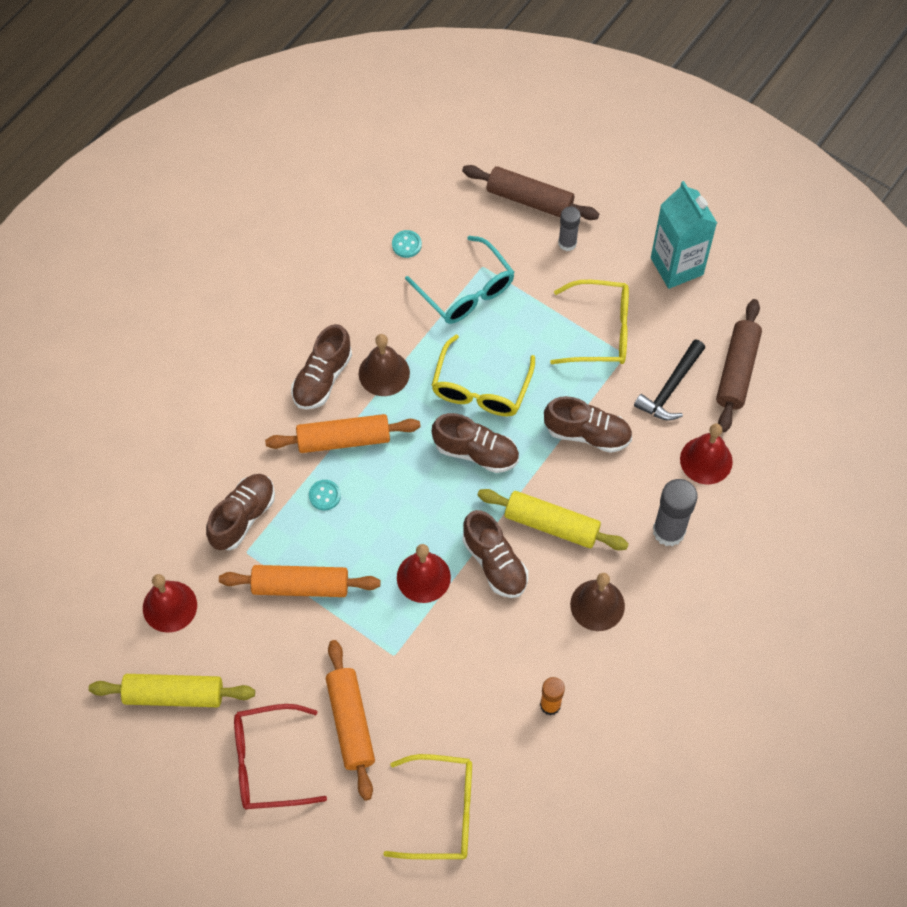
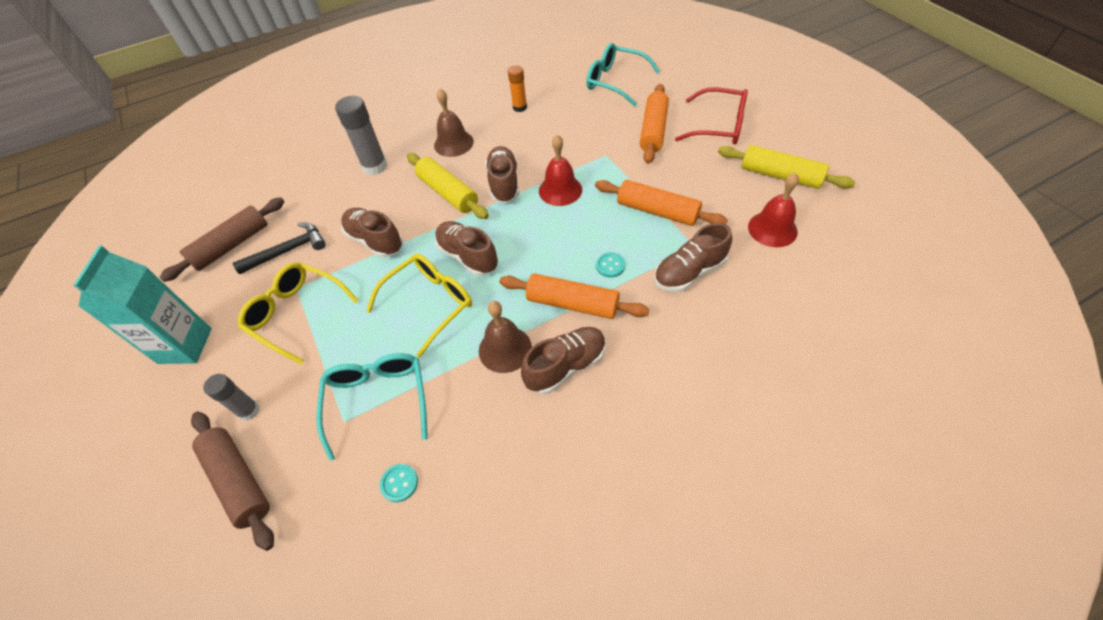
camera: 150 degrees left, 10 degrees down
yellow glasses [383,754,472,859] -> turquoise glasses [586,43,660,106]
red bell [680,423,733,484] -> none

